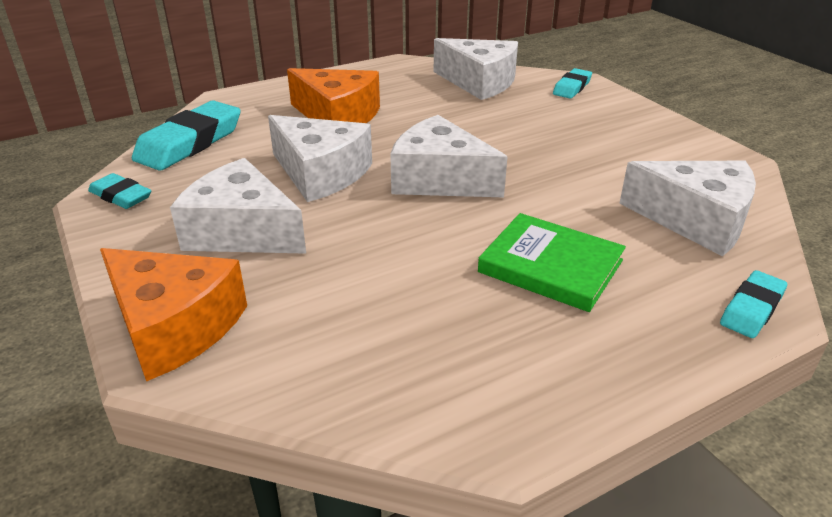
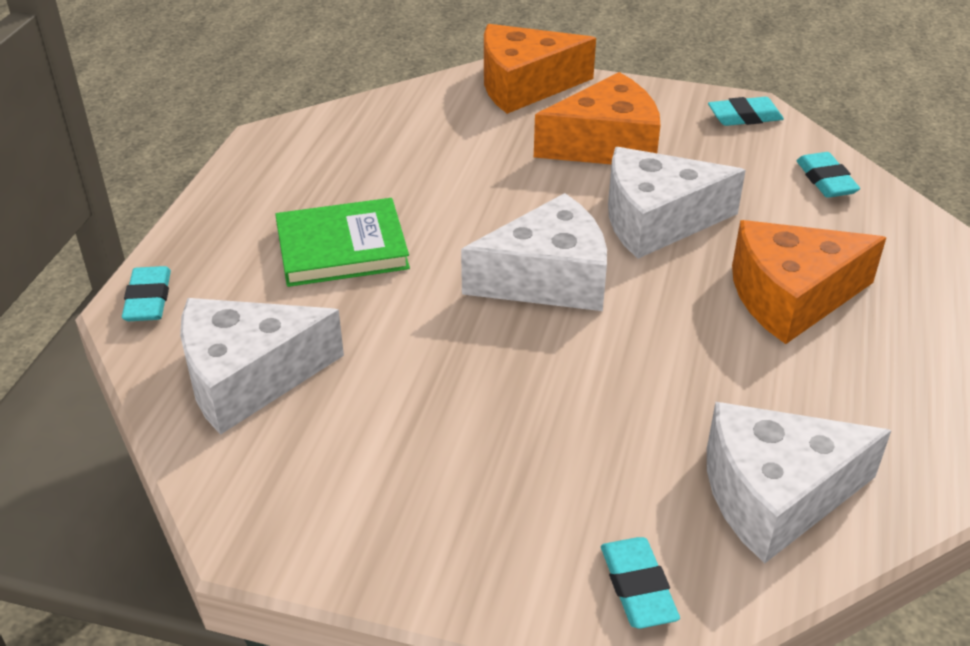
camera: 135 degrees right, 5 degrees up
turquoise eraser [132,101,241,171] -> turquoise eraser [796,152,860,198], size x0.56
white cheese [170,158,306,254] -> orange cheese [534,72,661,164]

